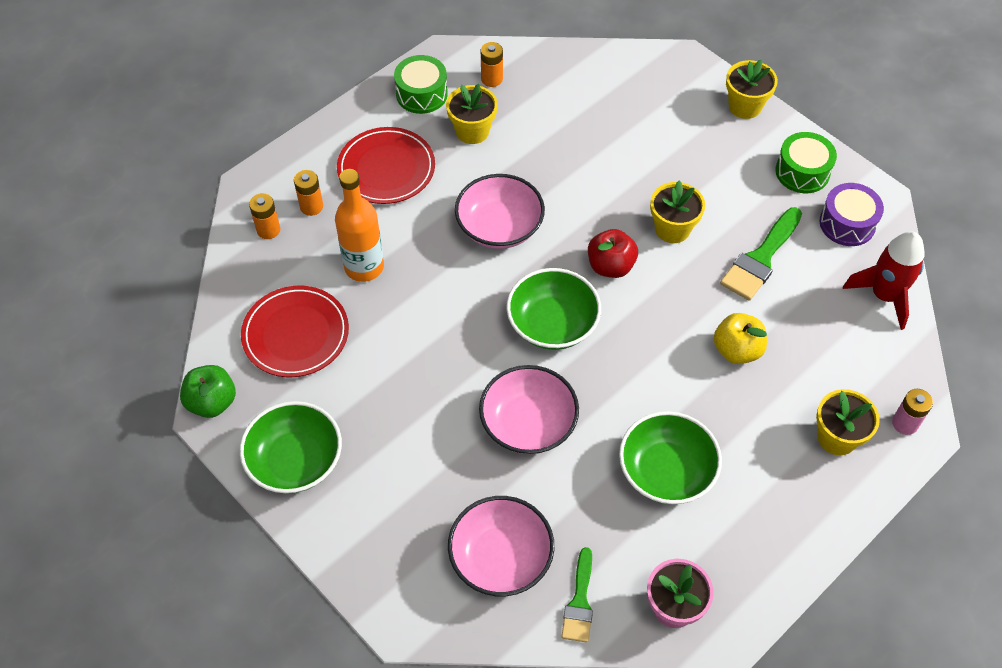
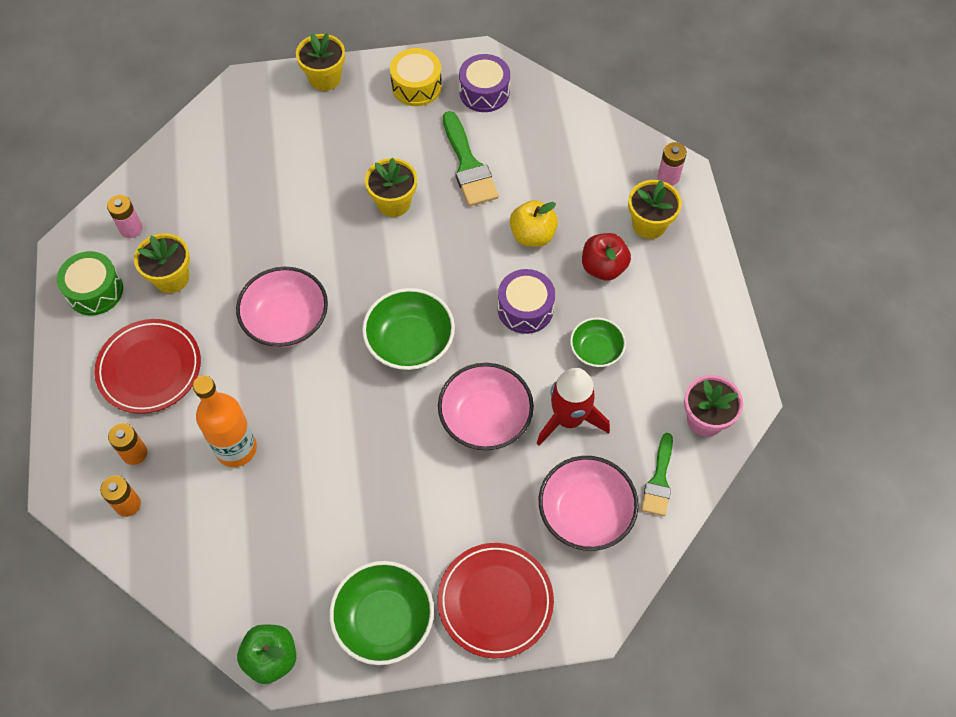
camera: 55 degrees left, 5 degrees up
red plate [241,286,349,377] -> red plate moved to [438,543,554,658]
orange battery [481,42,503,87] -> pink battery [107,195,142,238]
green brush [561,547,593,643] -> green brush turned 60 degrees clockwise [641,433,673,516]
red apple [588,229,638,278] -> red apple moved to [582,233,631,281]
green bowl [619,411,722,504] -> green bowl [570,318,626,367], size x0.61
green drum [775,132,837,193] -> yellow drum [390,48,442,106]
red rocket [843,231,925,330] -> red rocket moved to [537,368,610,446]
none -> purple drum [498,269,555,334]

